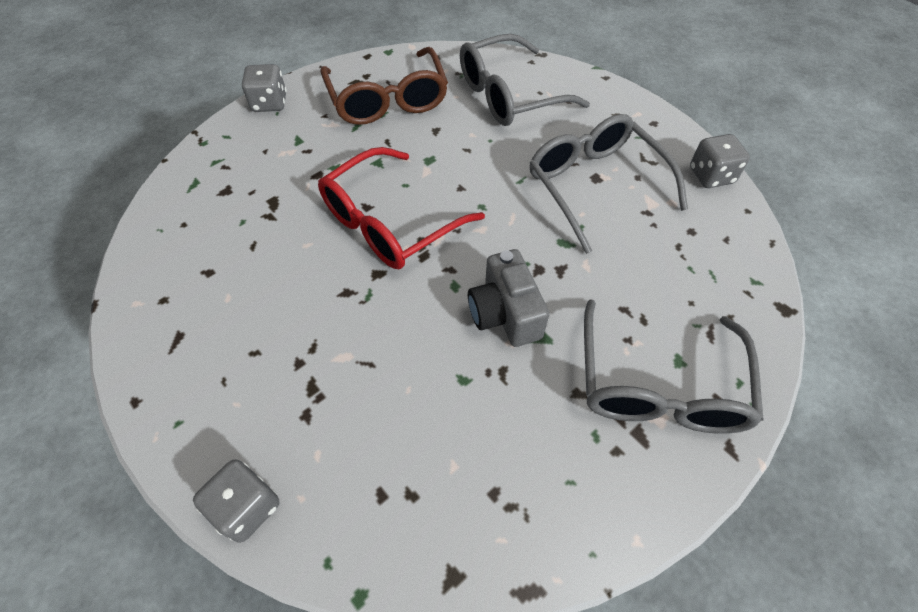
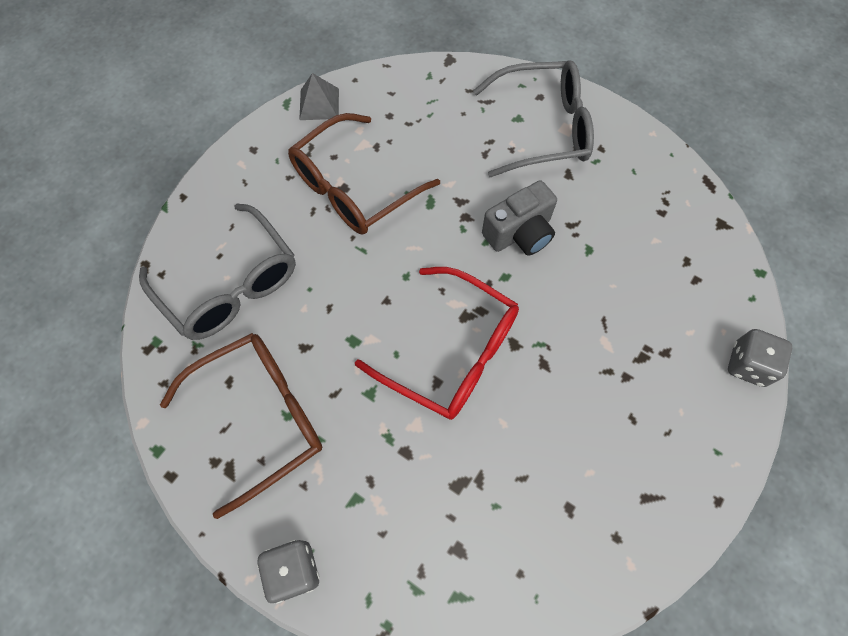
camera: 105 degrees left, 10 degrees up
grey glasses [530,114,688,254] -> brown glasses [288,113,440,235]
grey dice [690,134,750,188] -> grey pyramid [299,73,339,120]

